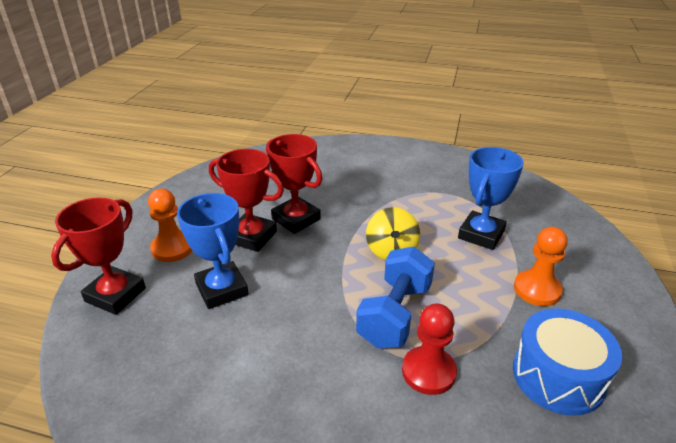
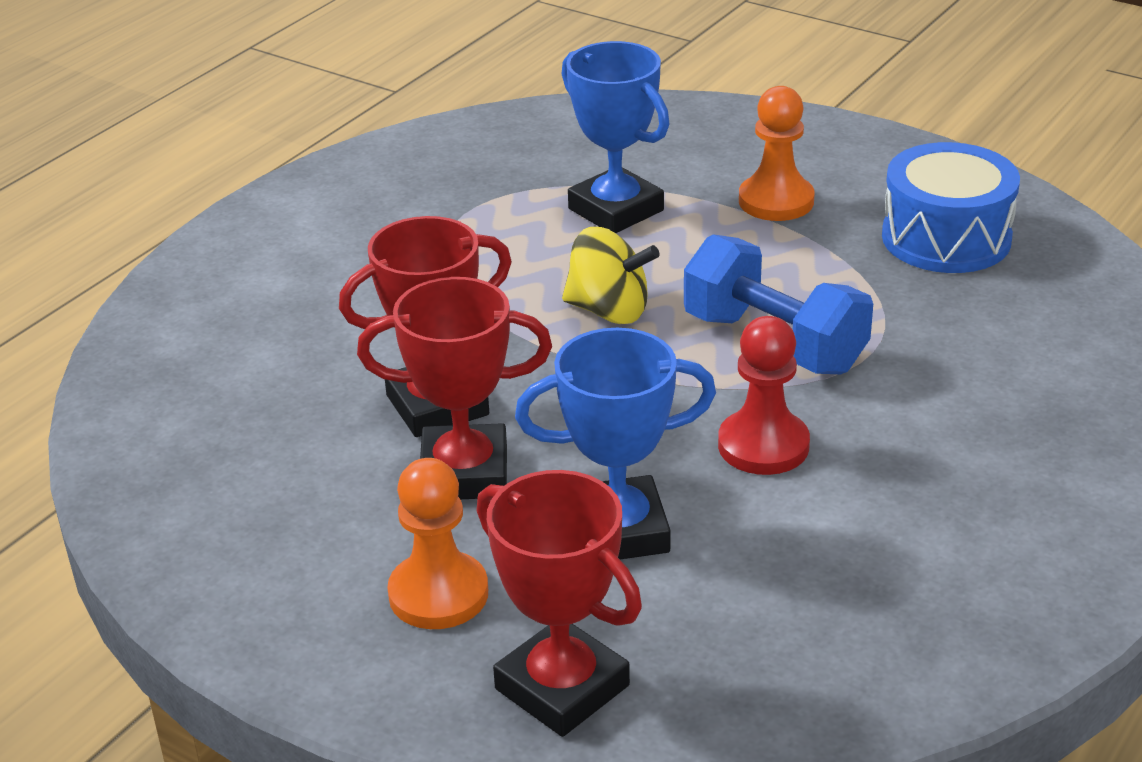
camera: 70 degrees left, 0 degrees up
red trophy [209,149,284,252] -> red trophy turned 45 degrees clockwise [357,277,552,499]
red pawn [402,303,457,395] -> red pawn moved to [718,316,810,475]

